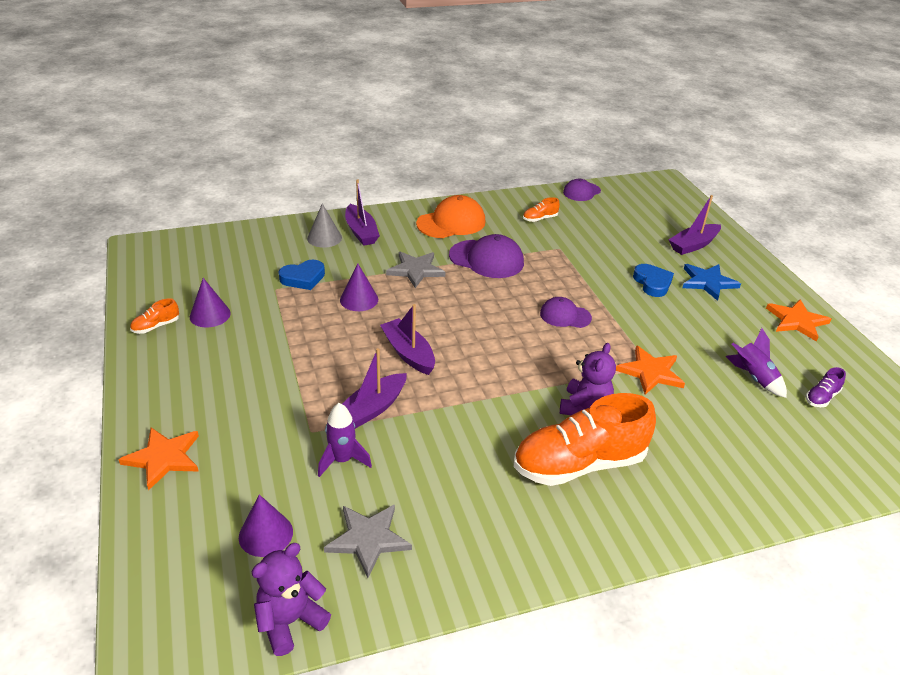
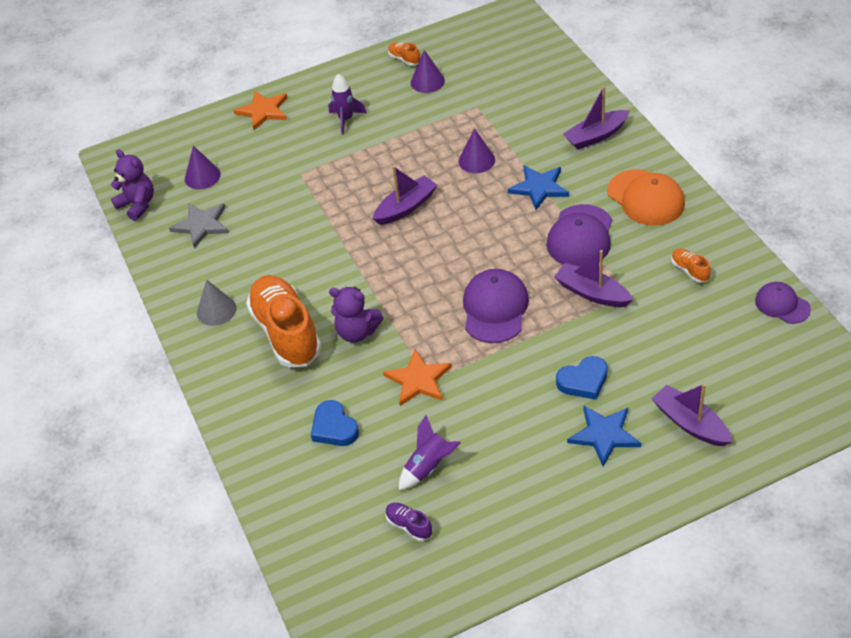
camera: 90 degrees right, 10 degrees up
blue heart [279,260,325,290] -> blue heart moved to [311,400,359,446]
grey cone [307,203,342,248] -> grey cone moved to [197,280,236,326]
purple rocket [318,403,372,477] -> purple rocket moved to [329,74,367,135]
purple boat [342,348,407,429] -> purple boat moved to [554,250,633,307]
grey star [386,251,445,288] -> blue star [508,165,569,210]
purple cap [540,297,592,328] -> purple cap [463,269,529,343], size x1.63
orange star [766,299,831,342] -> none

